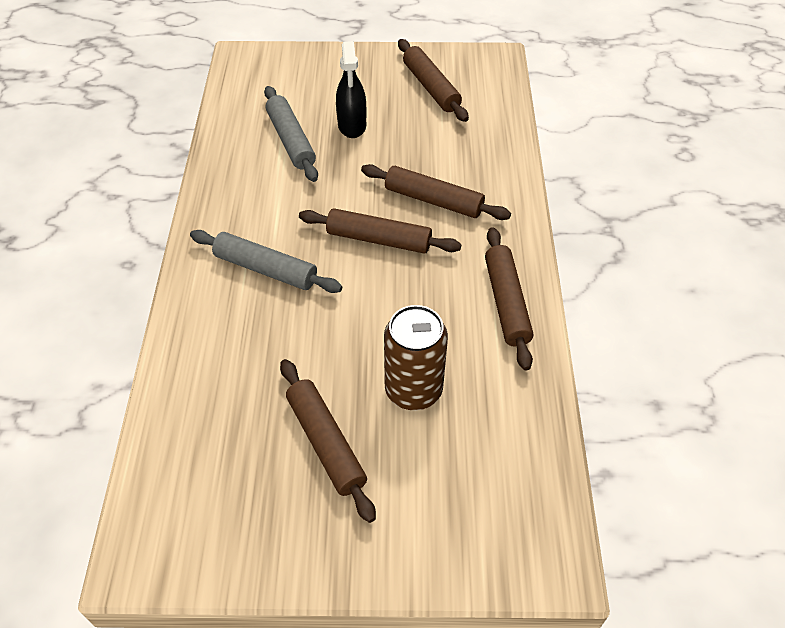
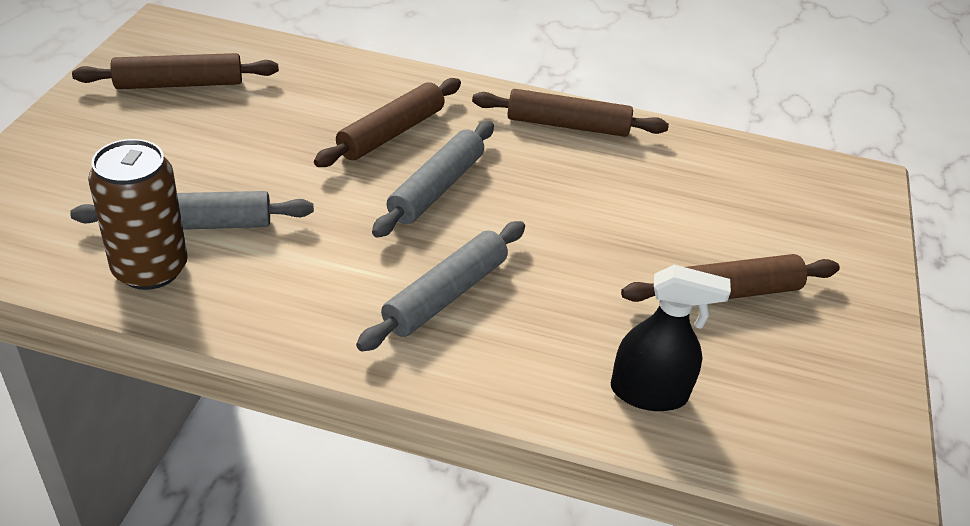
camera: 80 degrees left, 10 degrees down
brown rolling pin [299,208,461,254] -> grey rolling pin [372,121,494,238]
black spray bottle [336,41,366,138] -> black spray bottle moved to [611,265,731,411]
brown can [384,305,448,410] -> brown can moved to [88,139,187,290]

